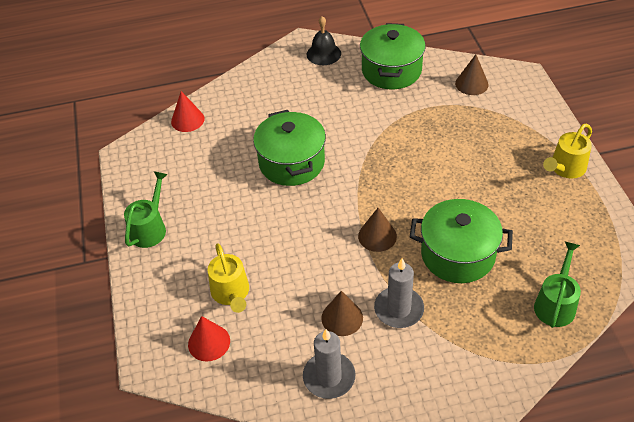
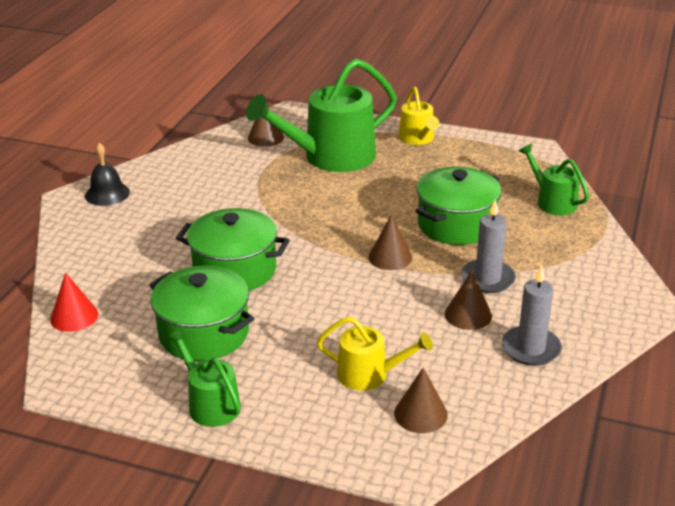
camera: 60 degrees left, 15 degrees down
red cone [188,316,230,362] -> brown cone [394,368,448,433]
green pot [360,23,426,89] -> green pot moved to [149,266,254,361]
none -> green watering can [246,59,397,172]

